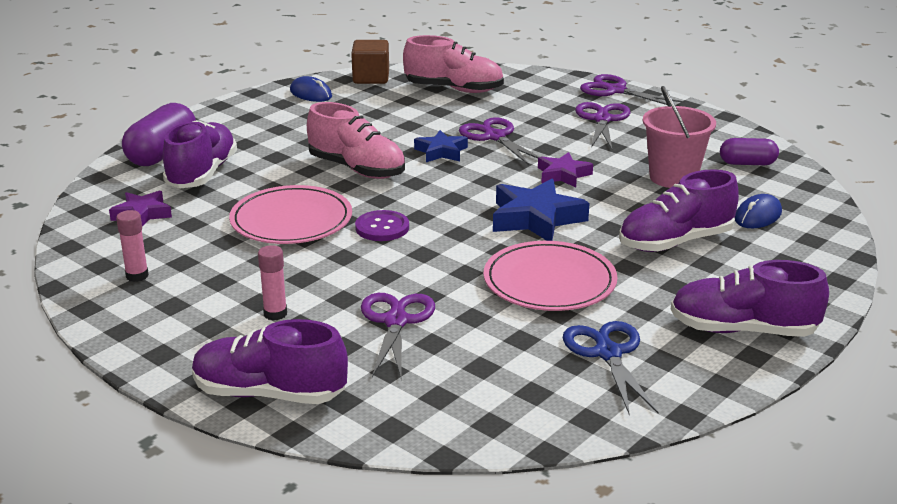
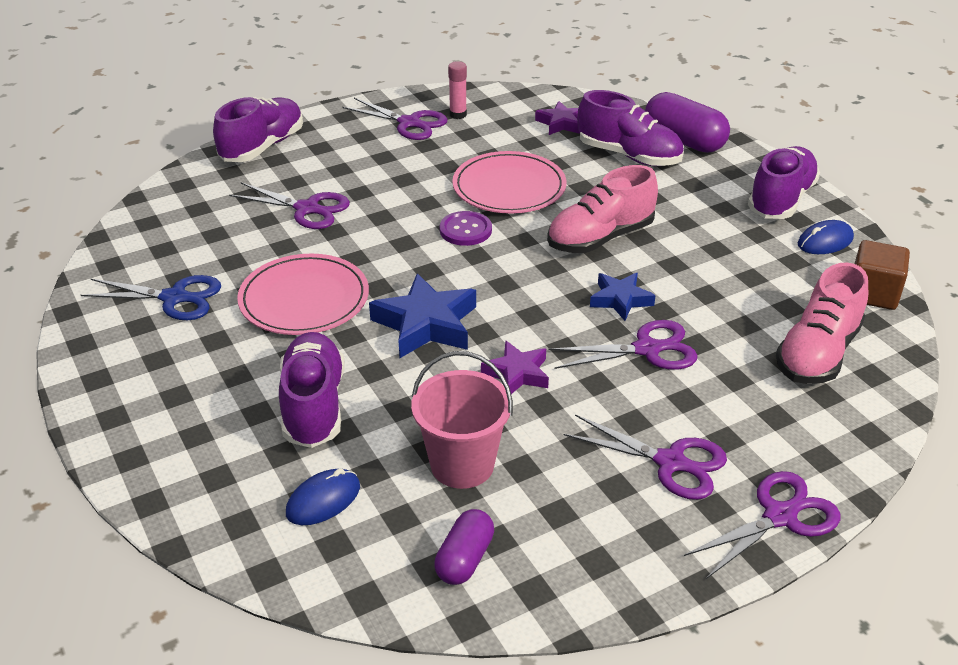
camera: 110 degrees right, 10 degrees up
pink glue stick [258,245,287,320] -> none
purple shoe [671,260,829,337] -> purple shoe moved to [748,146,820,219]
blue mouse [735,194,782,228] -> blue mouse turned 75 degrees clockwise [286,468,360,525]
none -> purple scissors [343,98,448,140]

